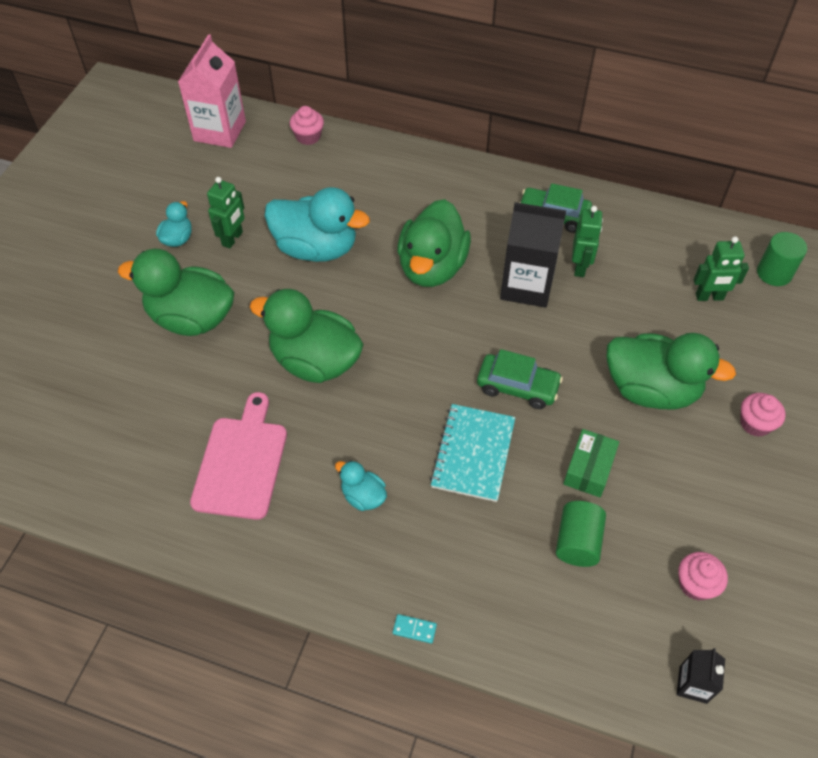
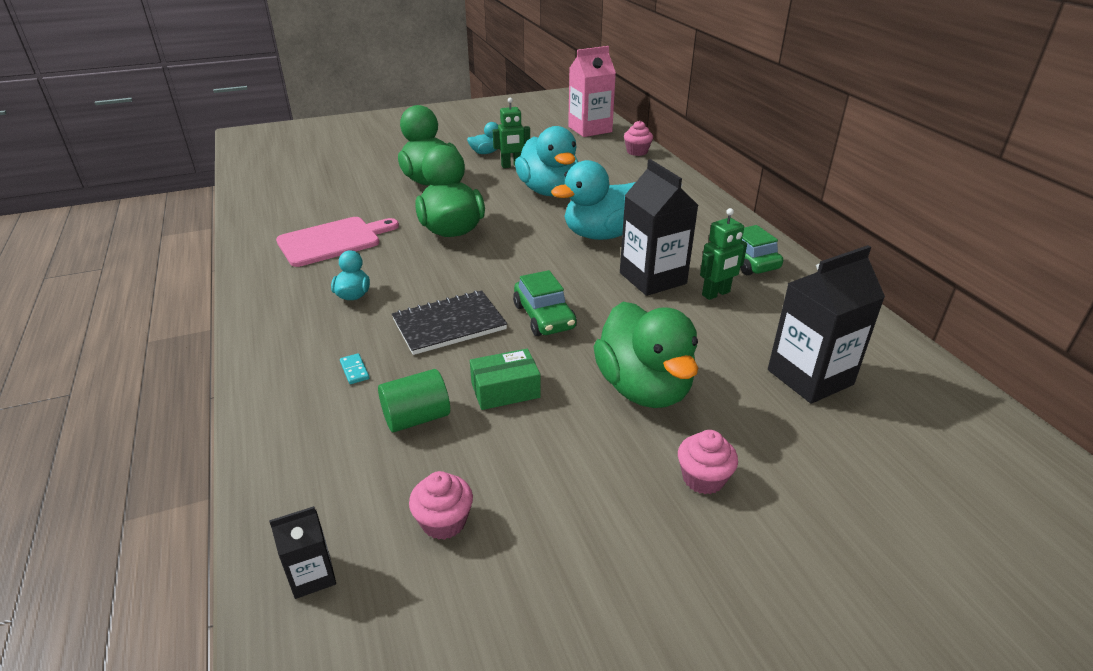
camera: 50 degrees right, 20 degrees down
turquoise domino [393,614,437,644] -> turquoise domino moved to [340,353,370,384]
green duck [398,199,471,287] -> turquoise duck [551,160,636,240]
turquoise notebook [430,404,515,502] -> black notebook [392,290,507,355]
green robot [694,236,749,301] -> black carton [768,245,885,404]
green cylinder [757,232,807,286] -> none

